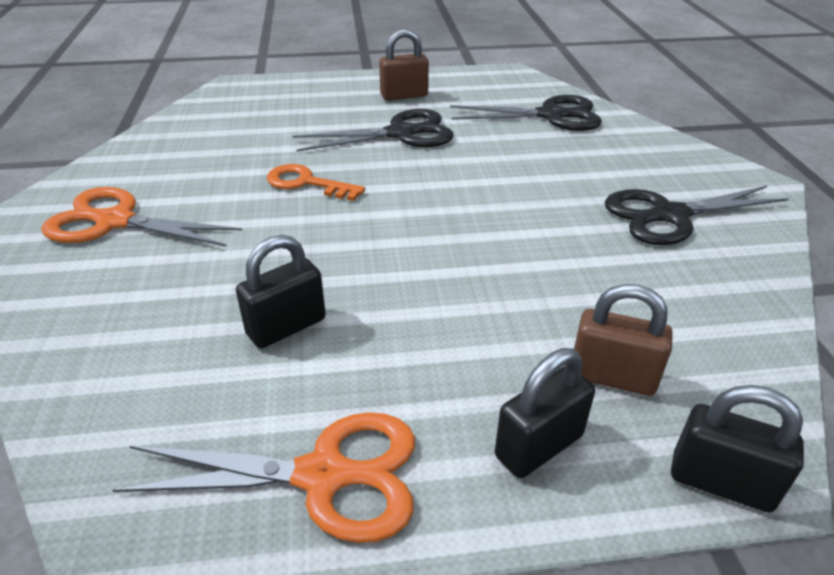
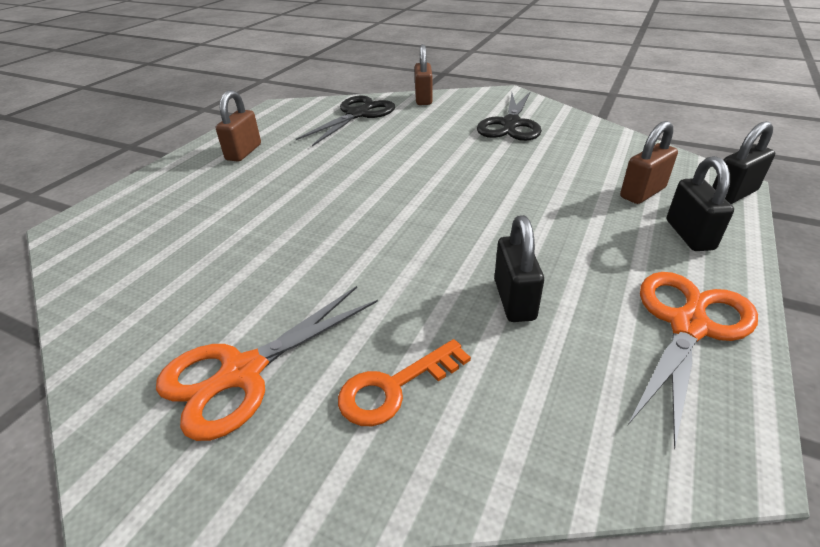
camera: 55 degrees left, 0 degrees up
orange key [267,164,365,201] -> orange key moved to [338,339,471,426]
black scissors [293,109,454,152] -> none
none -> brown padlock [415,44,433,105]

